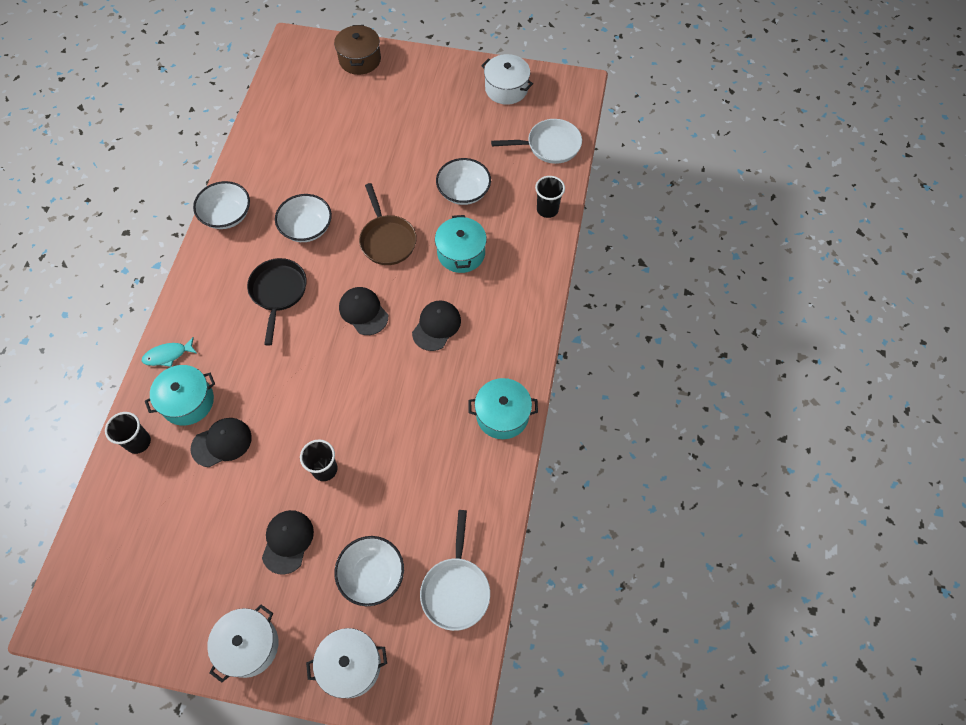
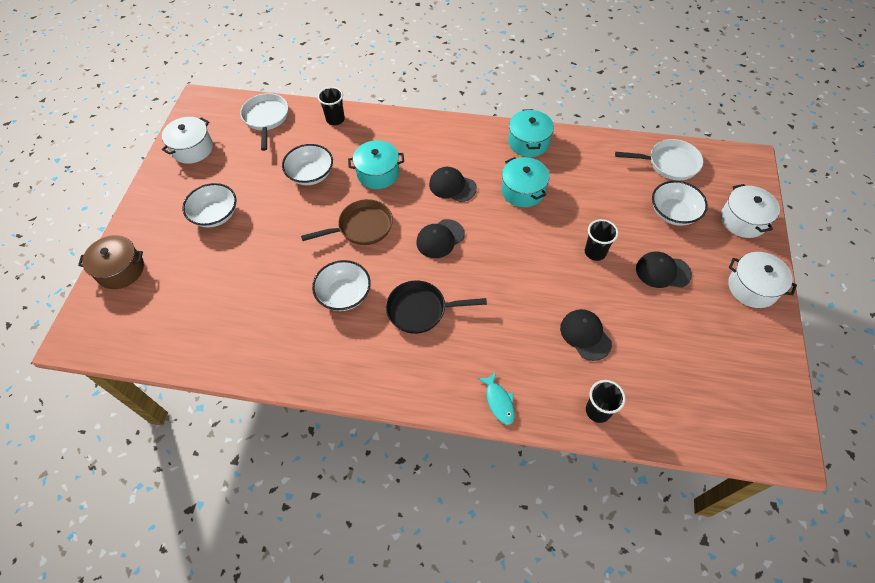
camera: 90 degrees left, 5 degrees down
turquoise pot [145,365,215,426] -> turquoise pot moved to [501,157,550,207]
white bowl [193,181,250,229] -> white bowl moved to [182,183,237,228]

